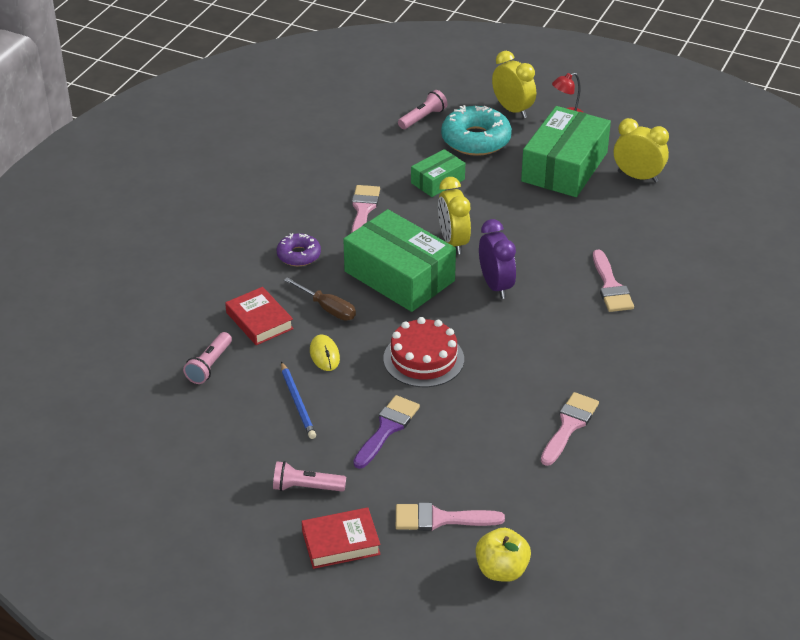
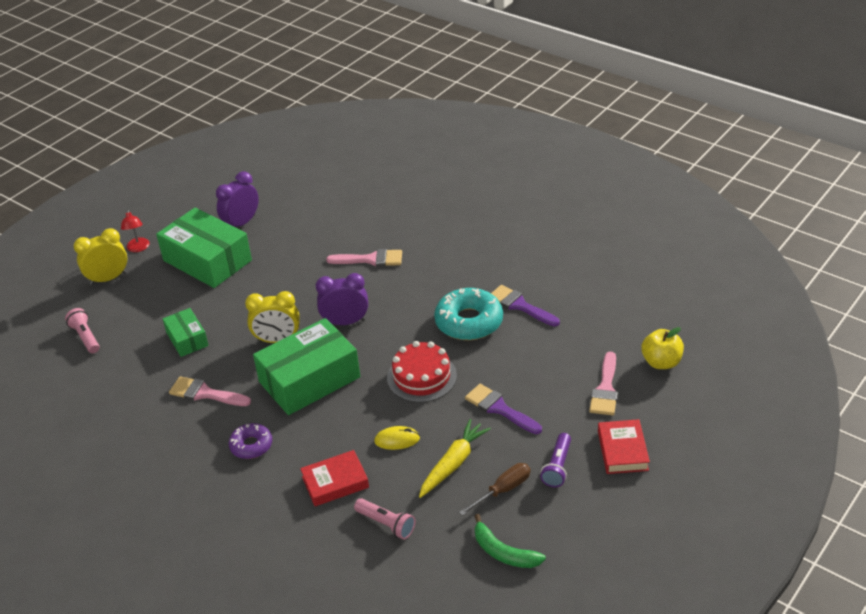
camera: 75 degrees left, 0 degrees up
pink flashlight [273,461,346,492] -> purple flashlight [540,433,571,487]
blue pencil [281,362,316,439] -> yellow carrot [419,419,491,498]
brown screwdriver [284,277,356,321] -> brown screwdriver moved to [459,463,531,516]
turquoise donut [441,105,512,156] -> turquoise donut moved to [434,288,503,340]
pink brush [541,392,599,466] -> purple brush [491,285,560,327]
yellow clock [614,118,669,183] -> purple clock [216,171,259,227]
none -> green banana [475,514,546,568]

